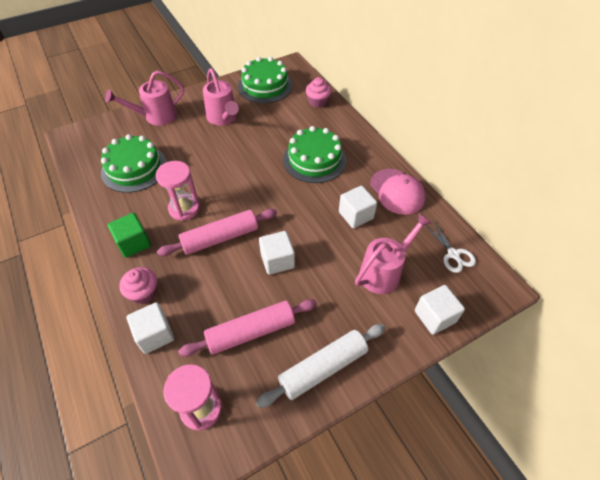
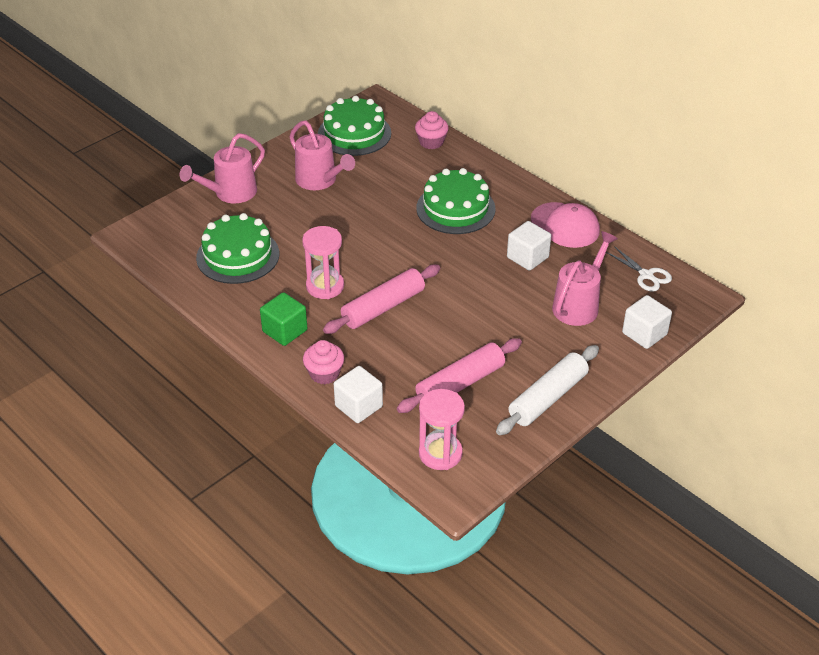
camera: 15 degrees left, 10 degrees down
white cube [259,231,295,275] -> none

